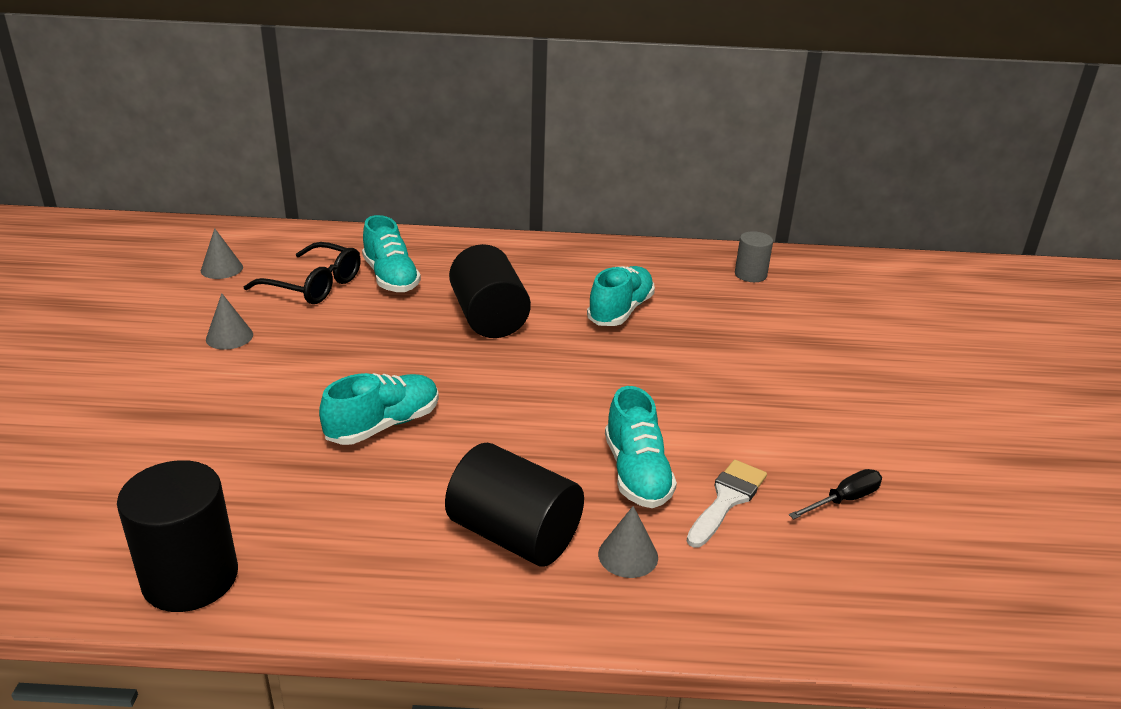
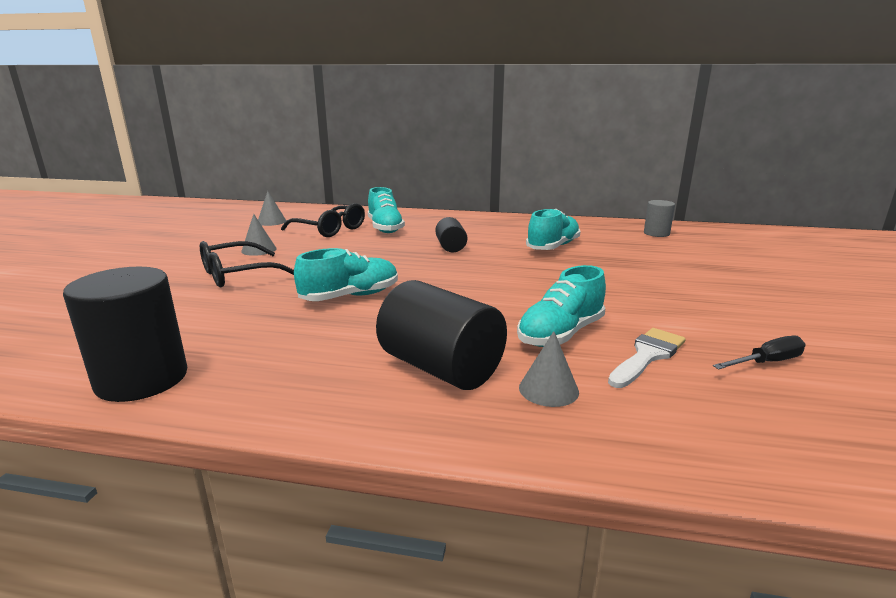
camera: 10 degrees right, 10 degrees down
black cylinder [449,244,531,338] -> black cylinder [435,217,467,252], size x0.56
turquoise shoe [605,386,677,508] -> turquoise shoe turned 45 degrees clockwise [517,265,606,347]
none -> black glasses [200,241,294,287]

